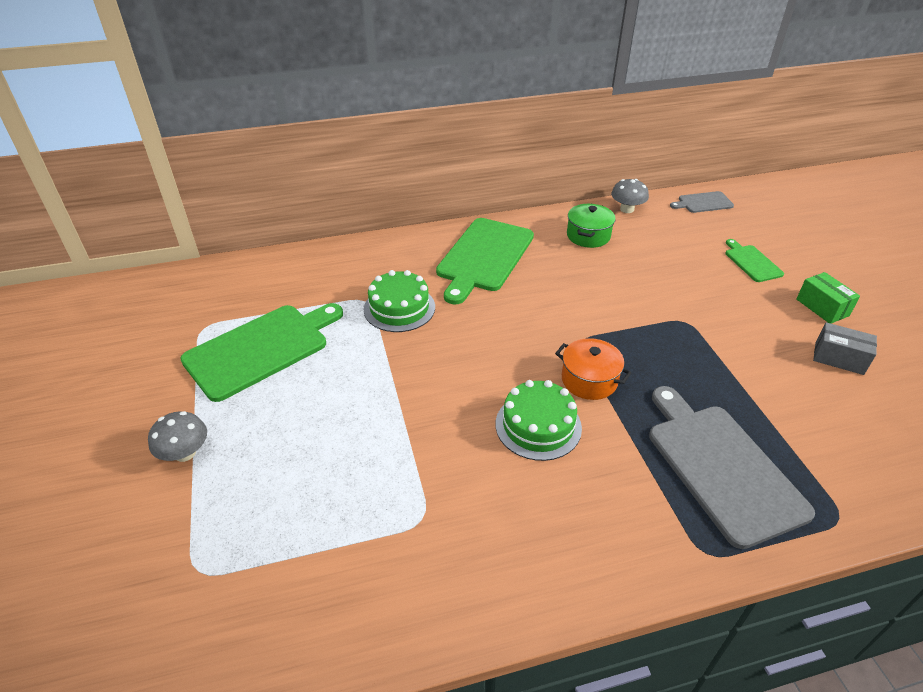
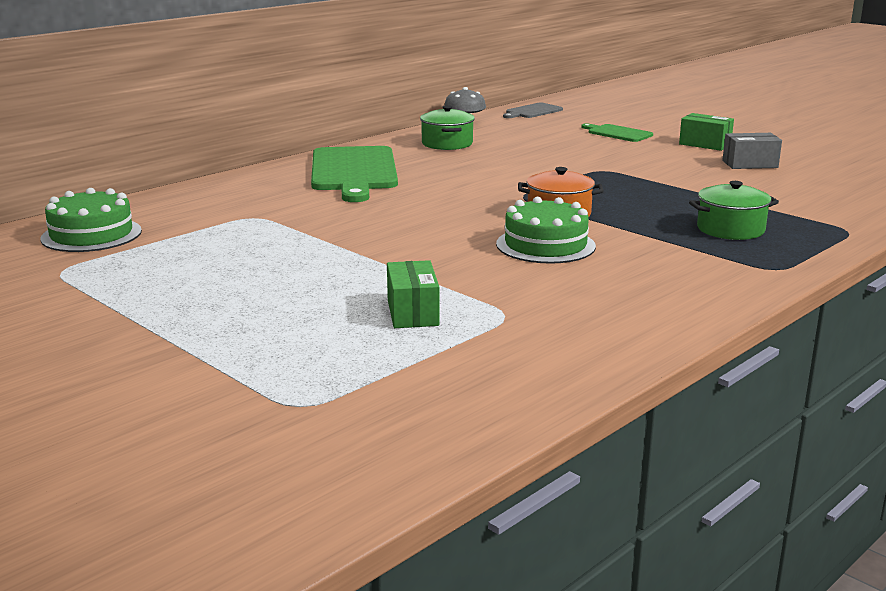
camera: 30 degrees left, 20 degrees down
grey mushroom [148,411,207,462] -> none
green cutting board [180,303,343,402] -> none
green cake [364,270,435,332] -> green cake moved to [40,188,142,252]
grey cutting board [649,386,815,549] -> green pot [689,181,779,240]
none -> green box [387,260,439,328]

